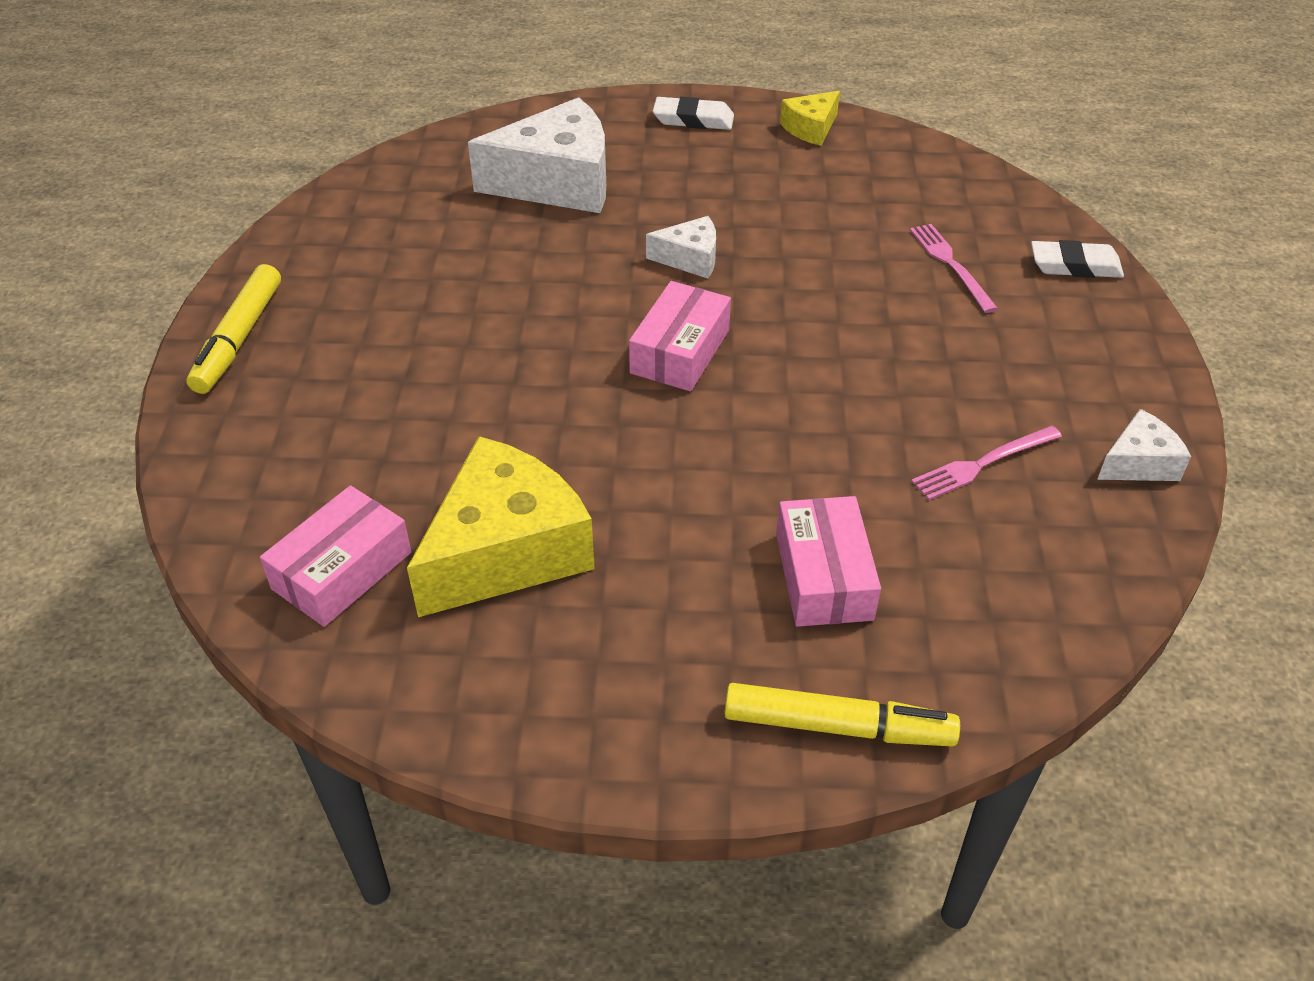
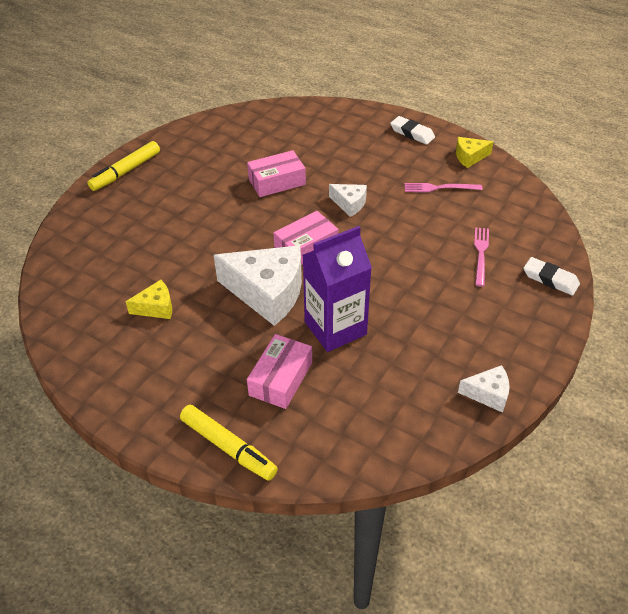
camera: 30 degrees right, 0 degrees up
pink box [260,485,411,627] -> pink box moved to [247,150,306,197]
yellow cheese [407,436,595,617] -> yellow cheese [125,280,172,319], size x0.49
white cheese [468,97,606,213] -> white cheese moved to [214,245,302,326]
pink fork [911,426,1062,500] -> pink fork moved to [404,183,482,192]
none -> purple carton [303,226,372,352]

